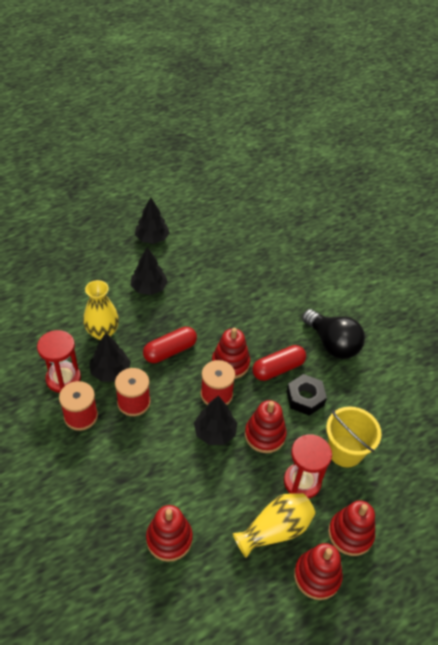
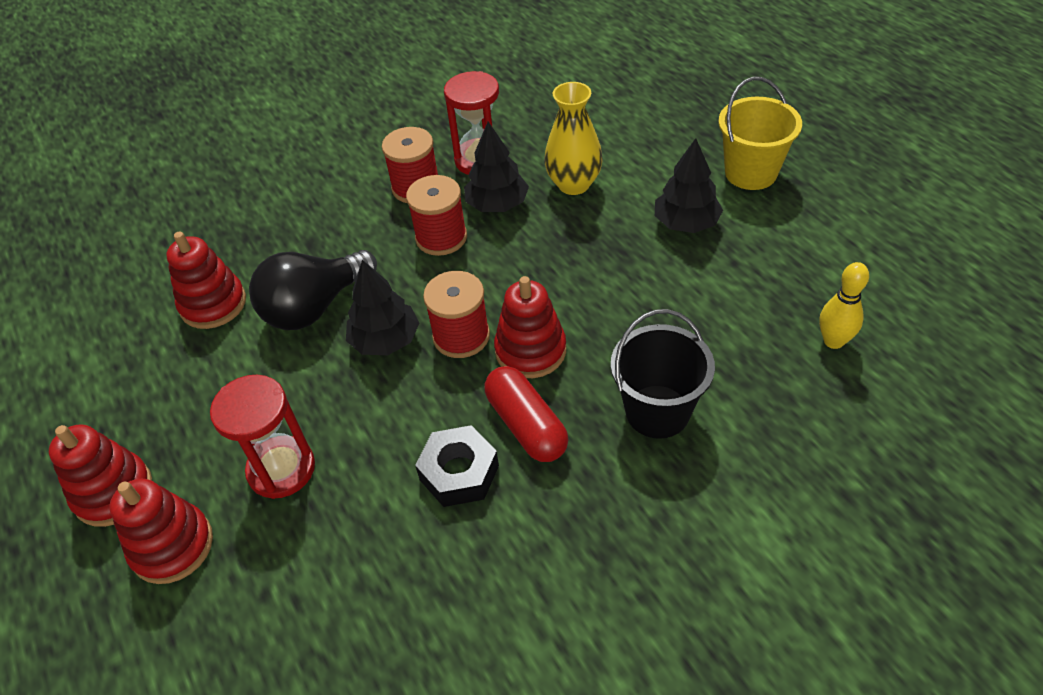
camera: 95 degrees right, 0 degrees up
black tree [135,197,170,244] -> none
red capsule [143,327,197,363] -> none
yellow vase [233,493,315,558] -> none
red stacking toy [245,400,287,453] -> none
black light bulb [302,309,365,359] -> black light bulb moved to [249,250,377,330]
yellow bucket [326,407,382,467] -> yellow bucket moved to [718,77,802,190]
none -> black bucket [611,309,715,439]
none -> yellow bowling pin [819,262,869,349]

